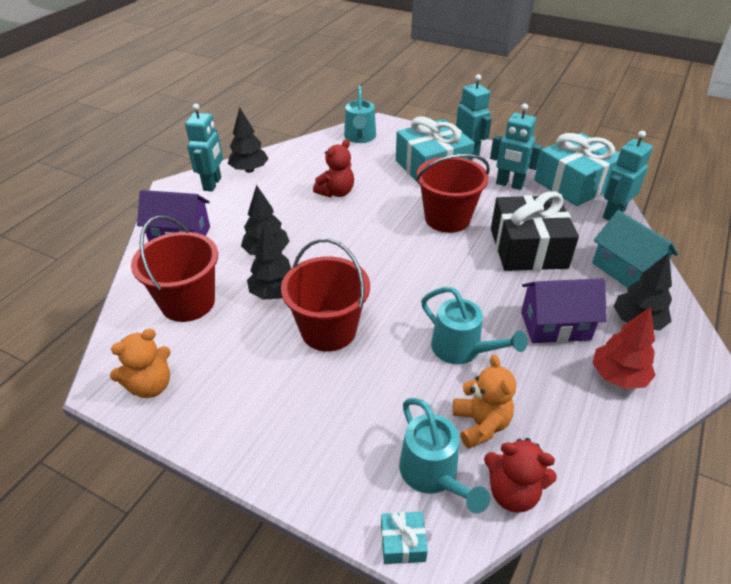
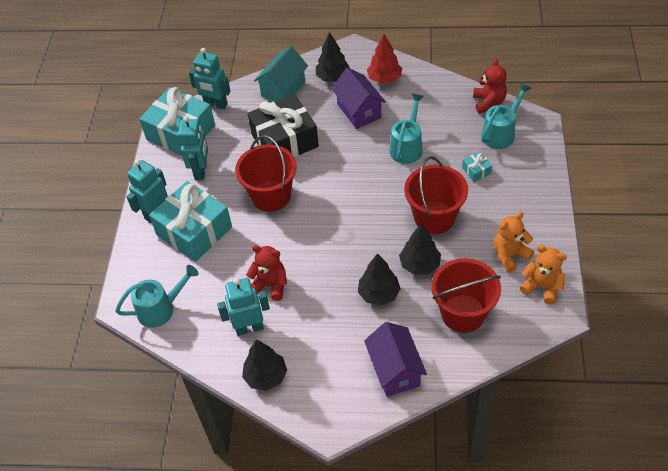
camera: 110 degrees left, 10 degrees up
turquoise robot [185,103,223,191] -> turquoise robot moved to [217,278,270,336]
turquoise gift [381,512,428,564] -> turquoise gift moved to [462,152,492,182]
orange teddy bear [453,355,516,448] -> orange teddy bear moved to [494,212,534,273]

